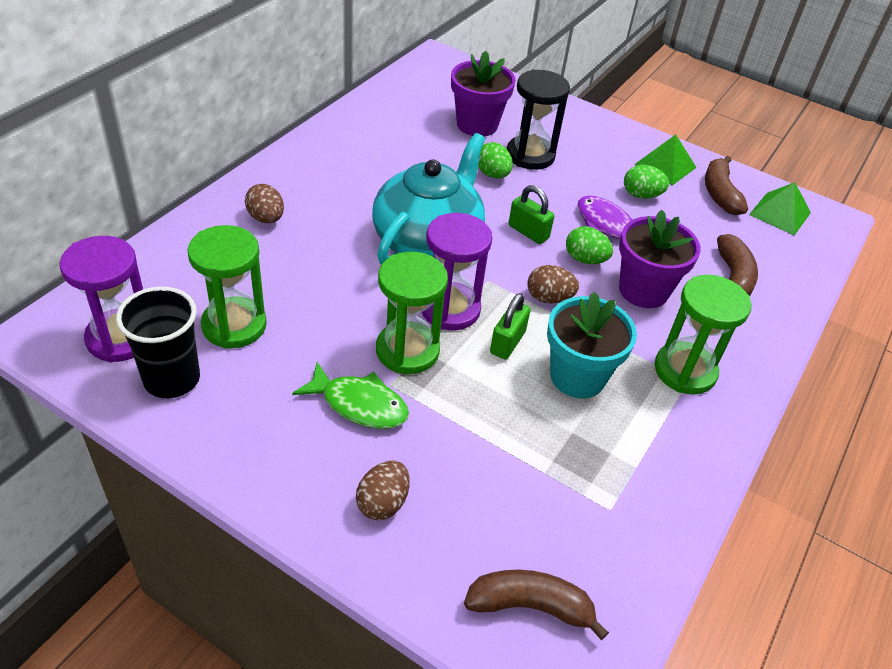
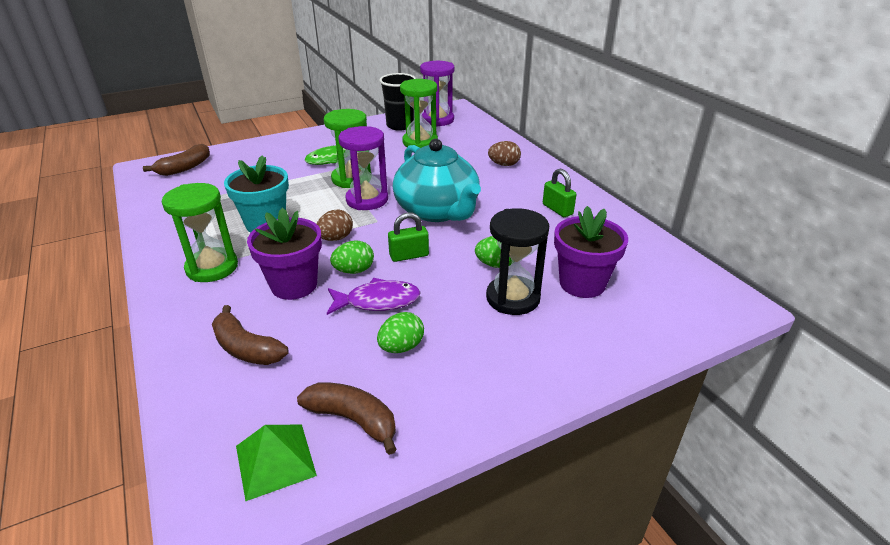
camera: 125 degrees right, 10 degrees down
brown egg [356,460,409,520] -> none
green padlock [490,293,530,360] -> green padlock moved to [543,169,577,217]
green pyramid [634,135,697,185] -> none

